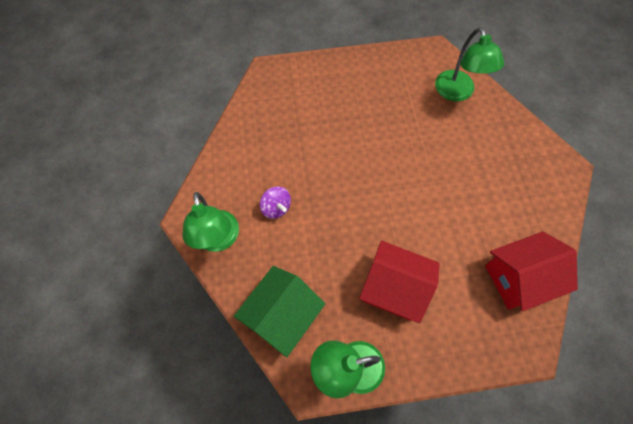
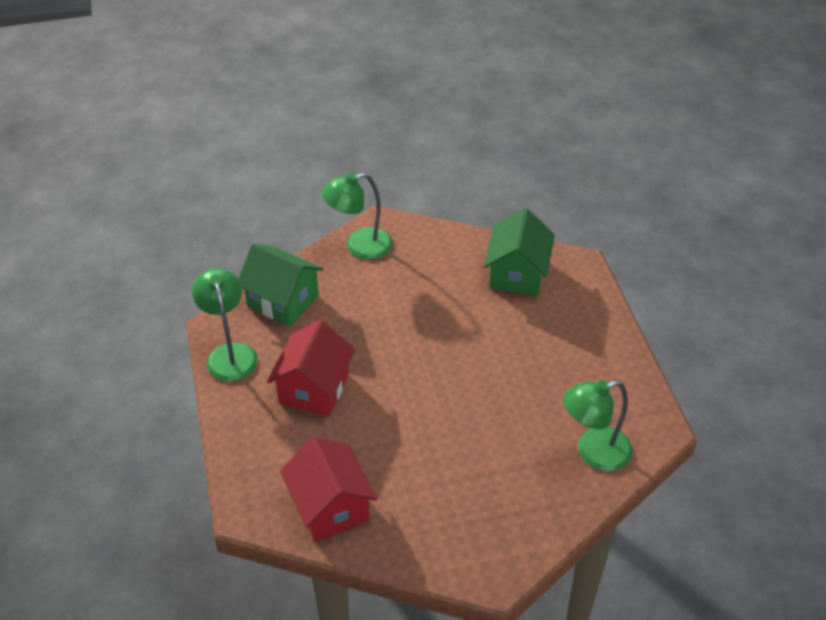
camera: 85 degrees right, 20 degrees down
purple spinning top [260,186,291,219] -> none
none -> green house [484,208,555,296]

